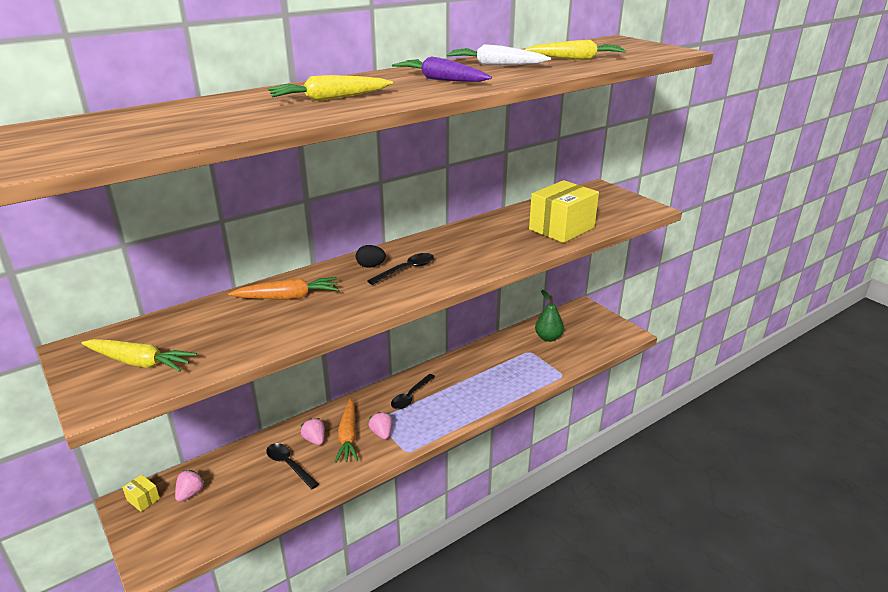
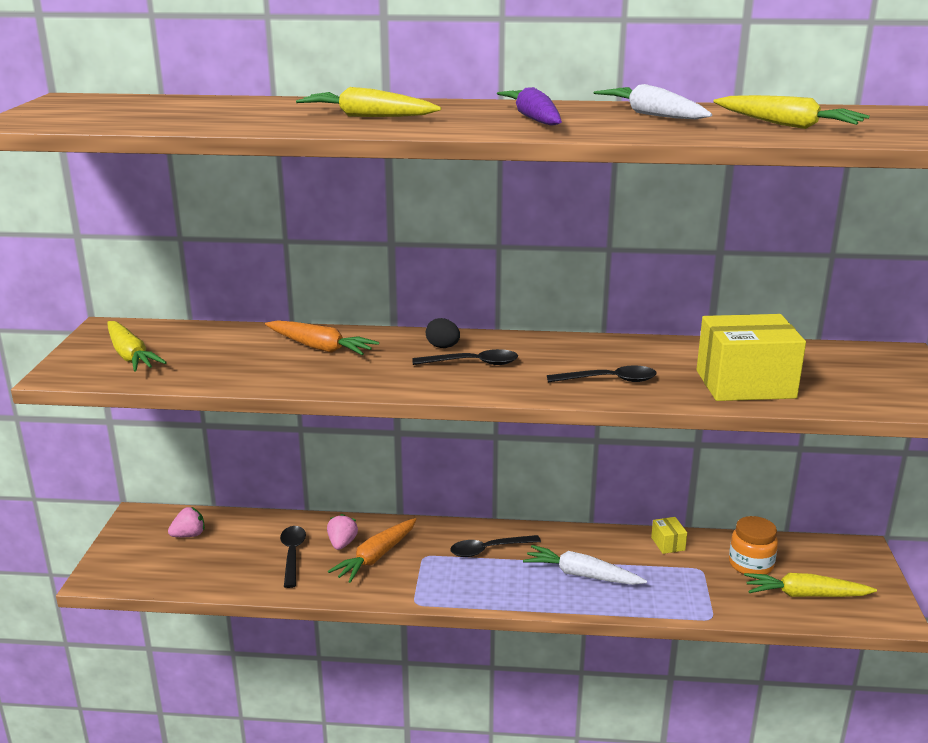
camera: 40 degrees right, 5 degrees down
yellow box [122,475,160,512] -> yellow box moved to [651,517,687,554]
pink strawberry [368,412,392,439] -> none
green pear [535,290,564,342] -> orange jar [729,516,778,575]
none -> white carrot [523,545,647,585]
none -> black spoon [547,365,657,382]
none -> yellow carrot [744,573,877,597]

